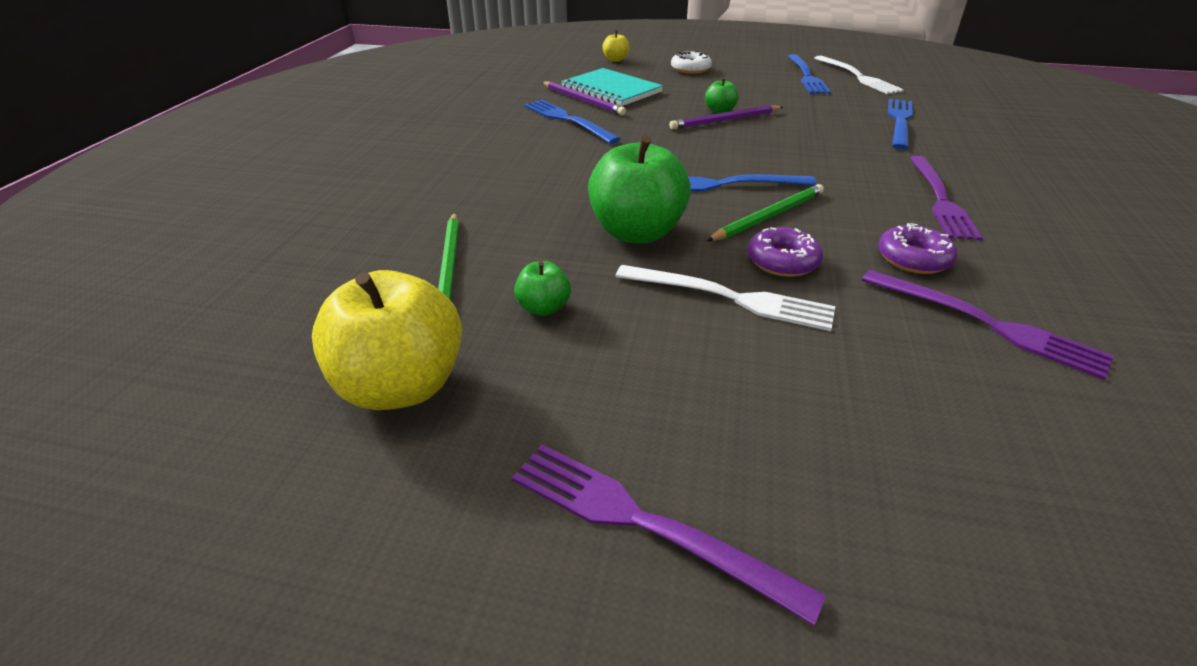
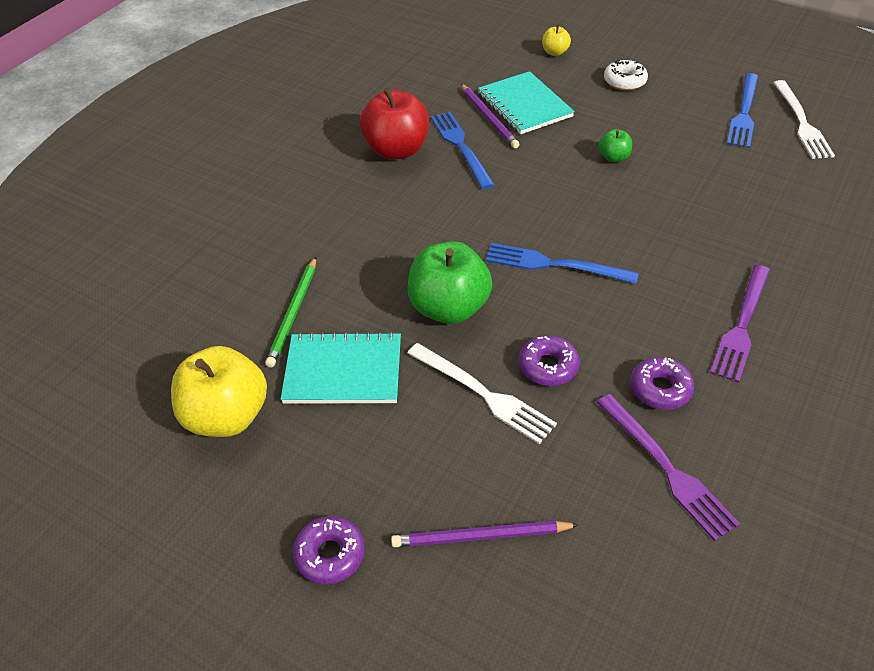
camera: 20 degrees right, 10 degrees up
purple fork [512,444,826,626] -> purple donut [293,516,365,584]
green apple [514,261,571,316] -> turquoise notebook [281,331,401,404]
purple pencil [669,105,783,129] -> purple pencil moved to [391,521,579,547]
green pencil [707,184,824,241] -> none
blue fork [888,99,913,150] -> none
none -> red apple [360,88,429,160]

